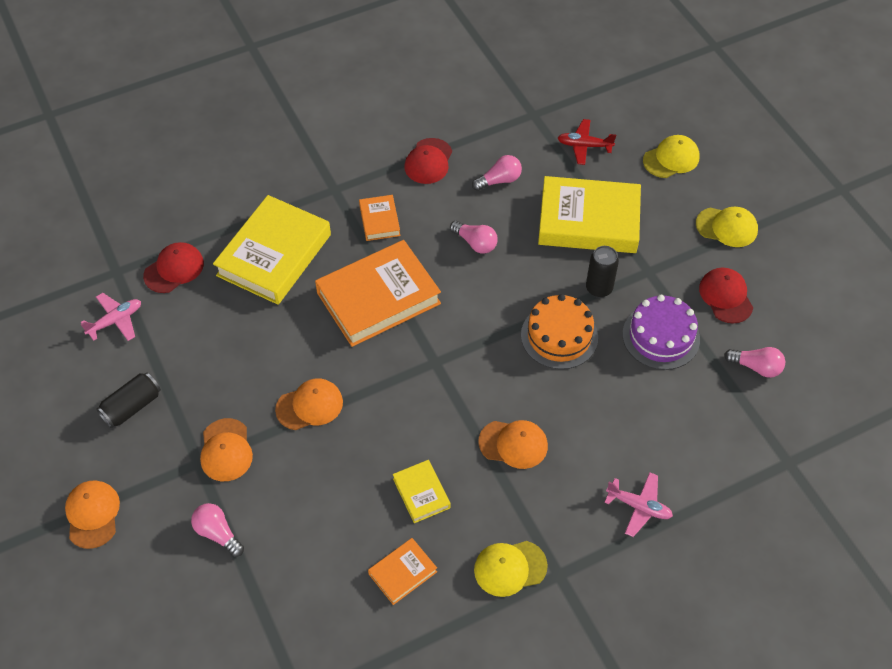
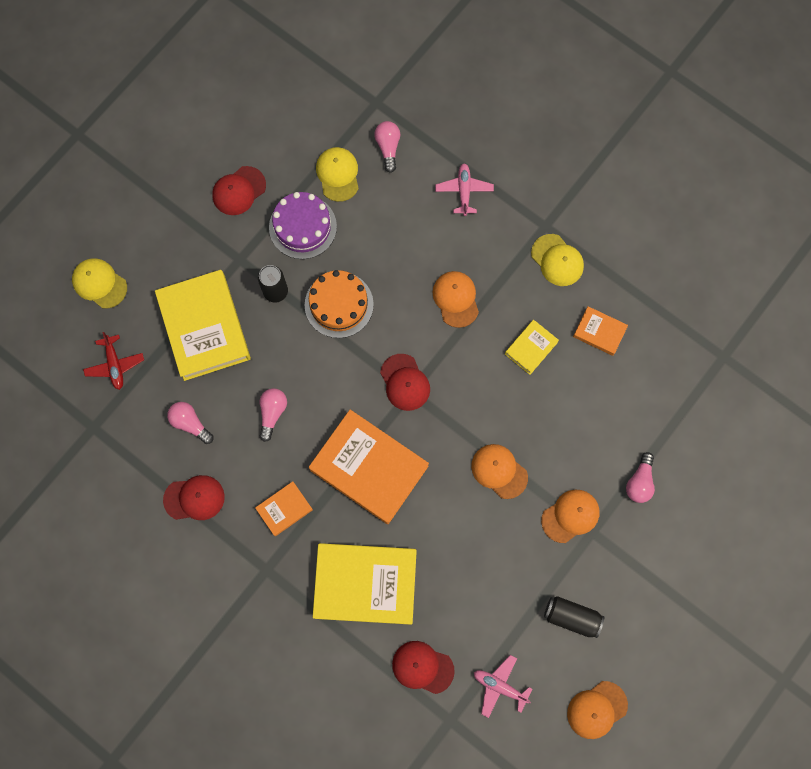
camera: 115 degrees left, 20 degrees up
orange cap [65,481,120,549] -> orange cap moved to [567,681,628,739]
yellow cap [696,207,758,247] -> yellow cap moved to [316,147,359,202]
pink light bulb [724,347,785,378] -> pink light bulb moved to [374,121,400,173]
none -> red cap [380,354,430,411]

